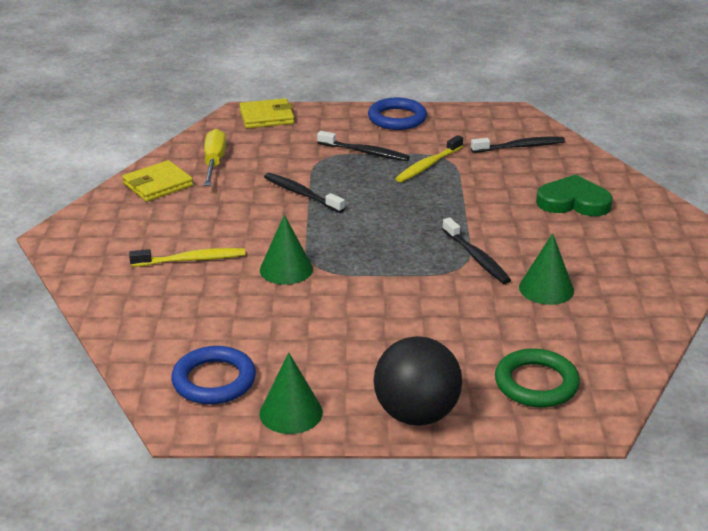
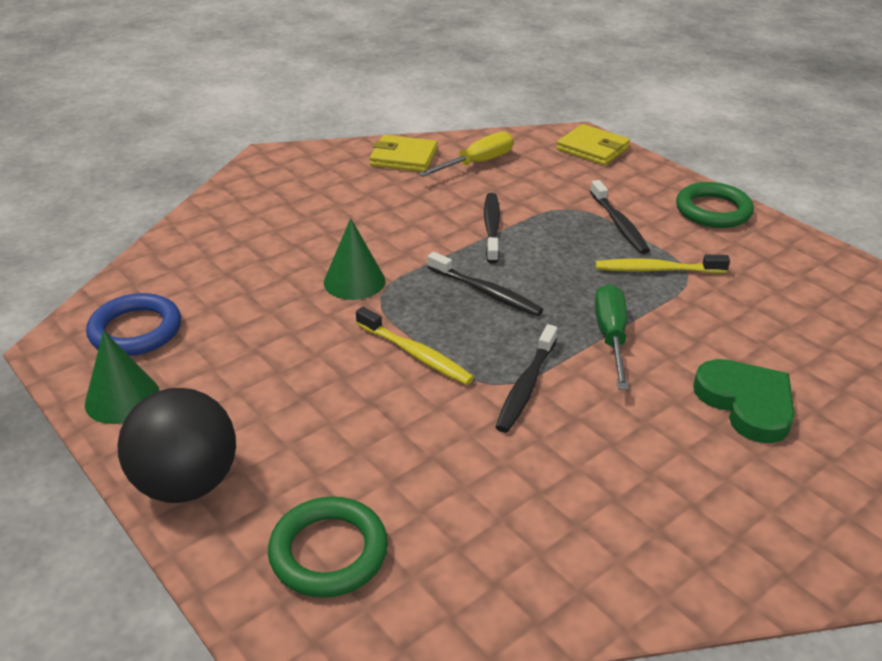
camera: 50 degrees right, 5 degrees up
yellow toothbrush [129,248,245,267] -> yellow toothbrush moved to [356,307,474,385]
blue ring [368,98,427,130] -> green ring [676,182,754,228]
black toothbrush [471,137,565,153] -> black toothbrush moved to [427,252,543,316]
green cone [519,233,574,305] -> none
none -> green screwdriver [595,284,629,390]

